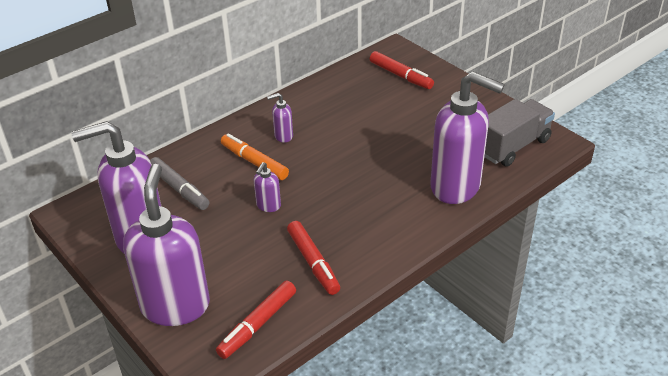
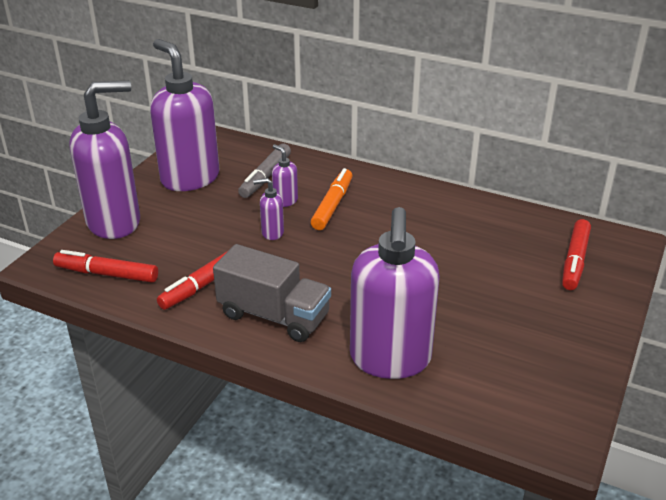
camera: 65 degrees right, 5 degrees down
purple soap dispenser [267,93,293,143] -> purple soap dispenser moved to [272,144,298,207]
grey truck [484,99,555,167] -> grey truck moved to [213,244,331,342]

